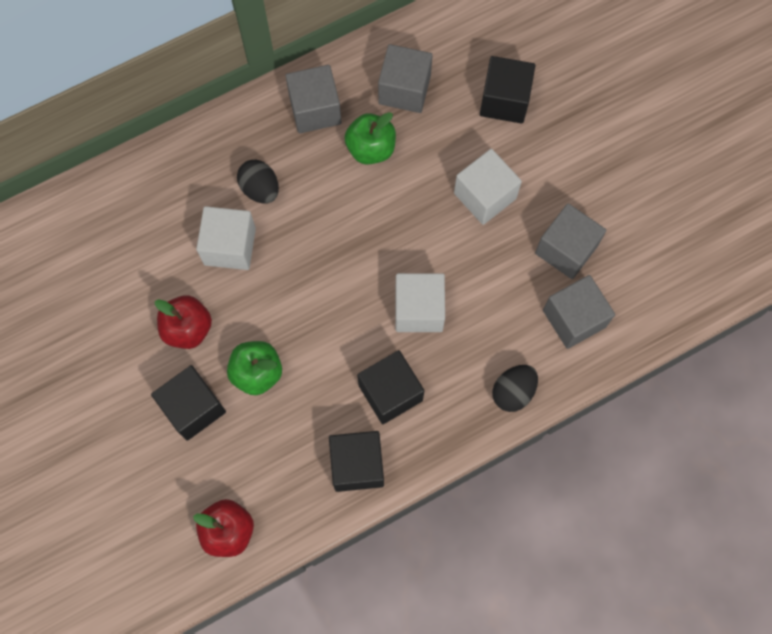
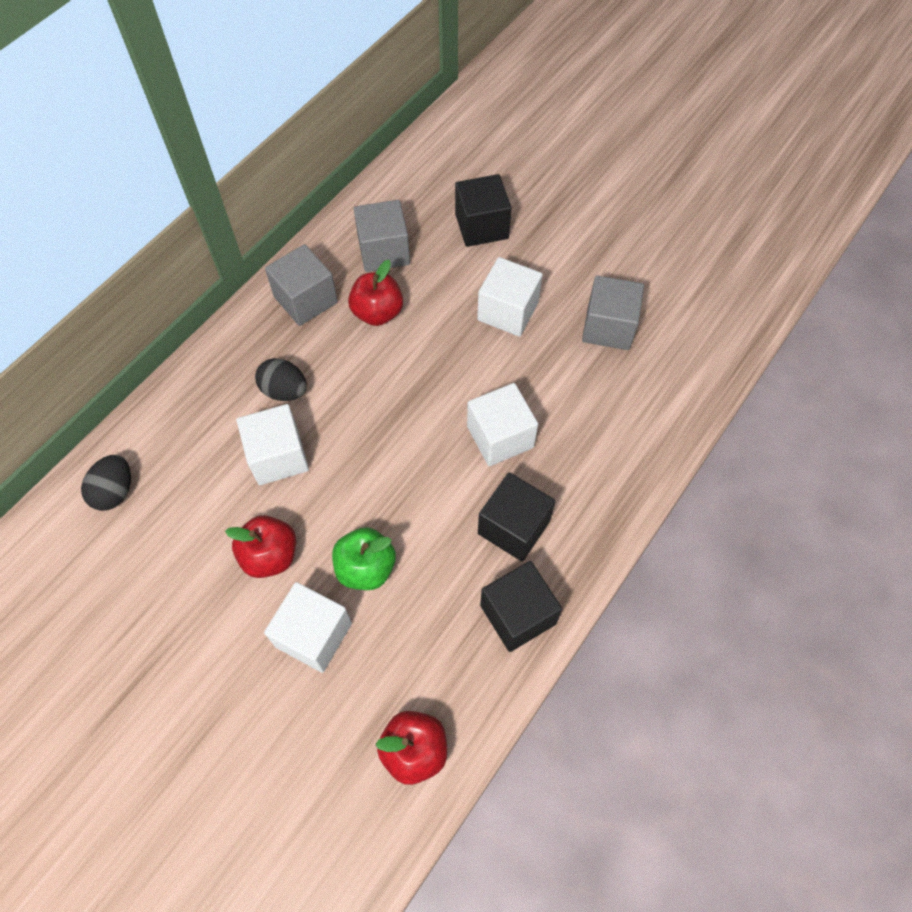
camera: 25 degrees left, 10 degrees down
black cube [151,365,226,441] -> white cube [264,582,352,673]
green apple [345,112,396,165] -> red apple [348,260,403,326]
black egg [492,365,538,412] -> black egg moved to [81,455,131,511]
grey cube [543,275,615,349] -> none

